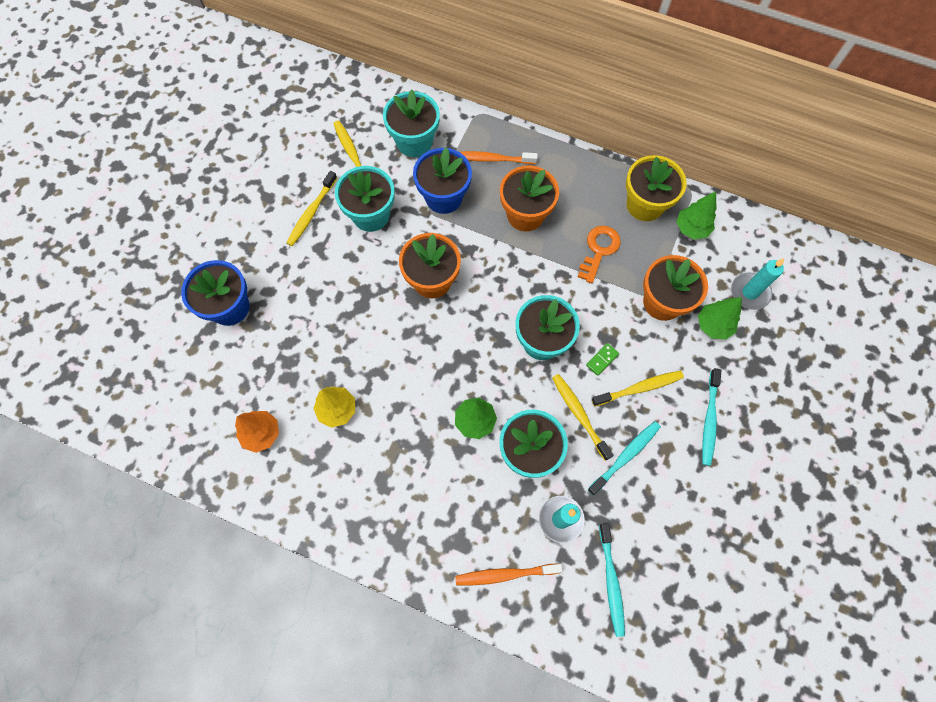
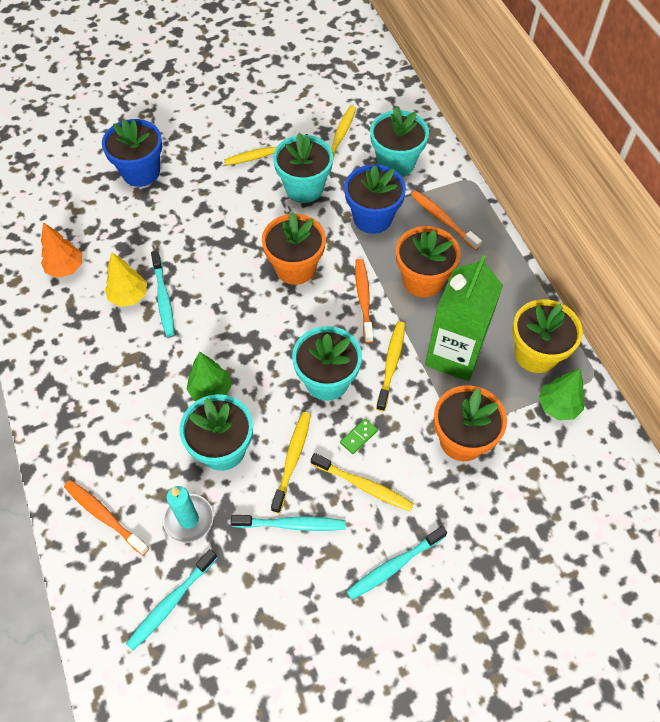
camera: 45 degrees right, 10 degrees down
orange key [578,226,621,283] -> green carton [425,255,503,381]
green domino [586,343,619,376] -> green domino turned 45 degrees counterclockwise [340,418,378,454]
green tree [698,297,742,340] -> none
turquoise candle [731,258,784,310] -> none
none -> turquoise toothbrush [151,251,174,337]
none -> orange toothbrush [355,259,373,343]
none -> yellow toothbrush [376,321,405,411]

